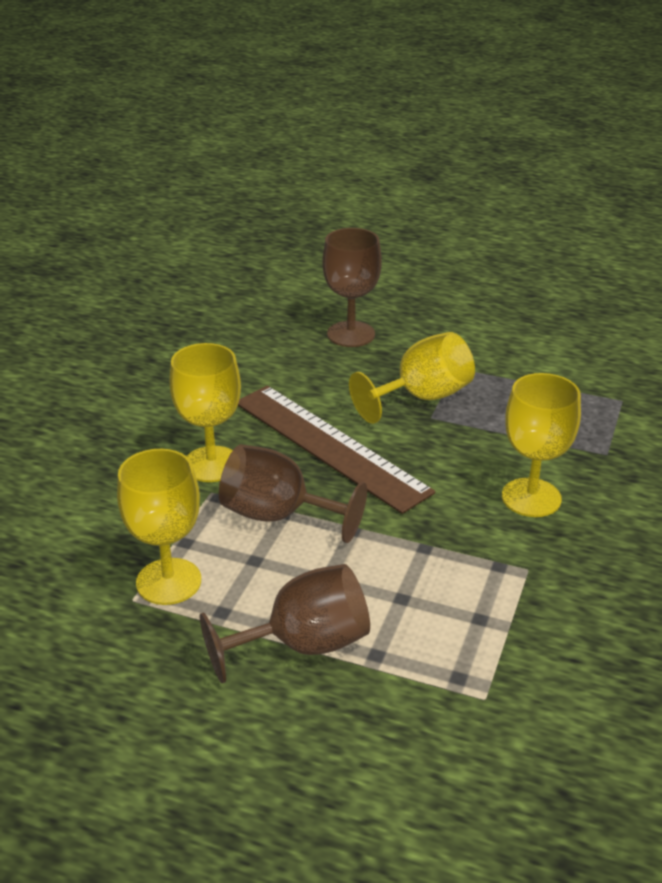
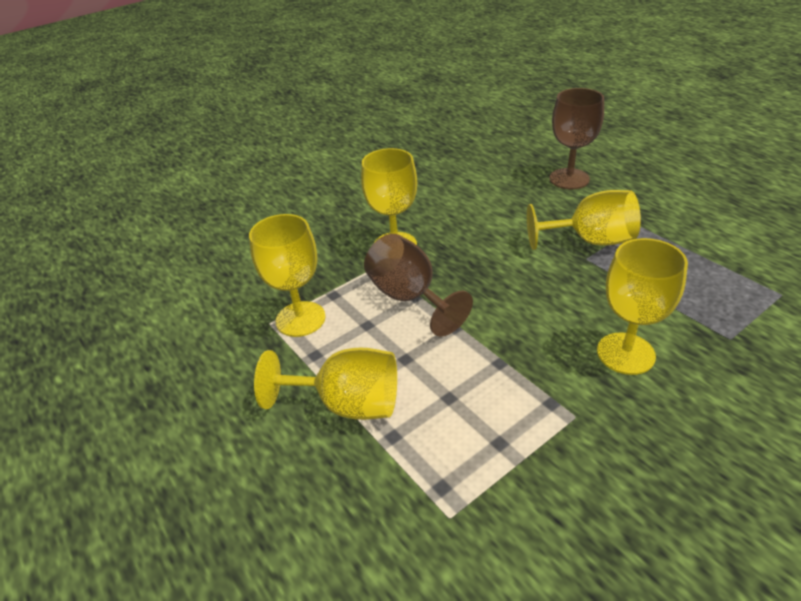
camera: 35 degrees right, 5 degrees up
brown goblet [200,564,370,683] -> yellow goblet [254,348,397,420]
brown ruler [238,386,435,514] -> none

